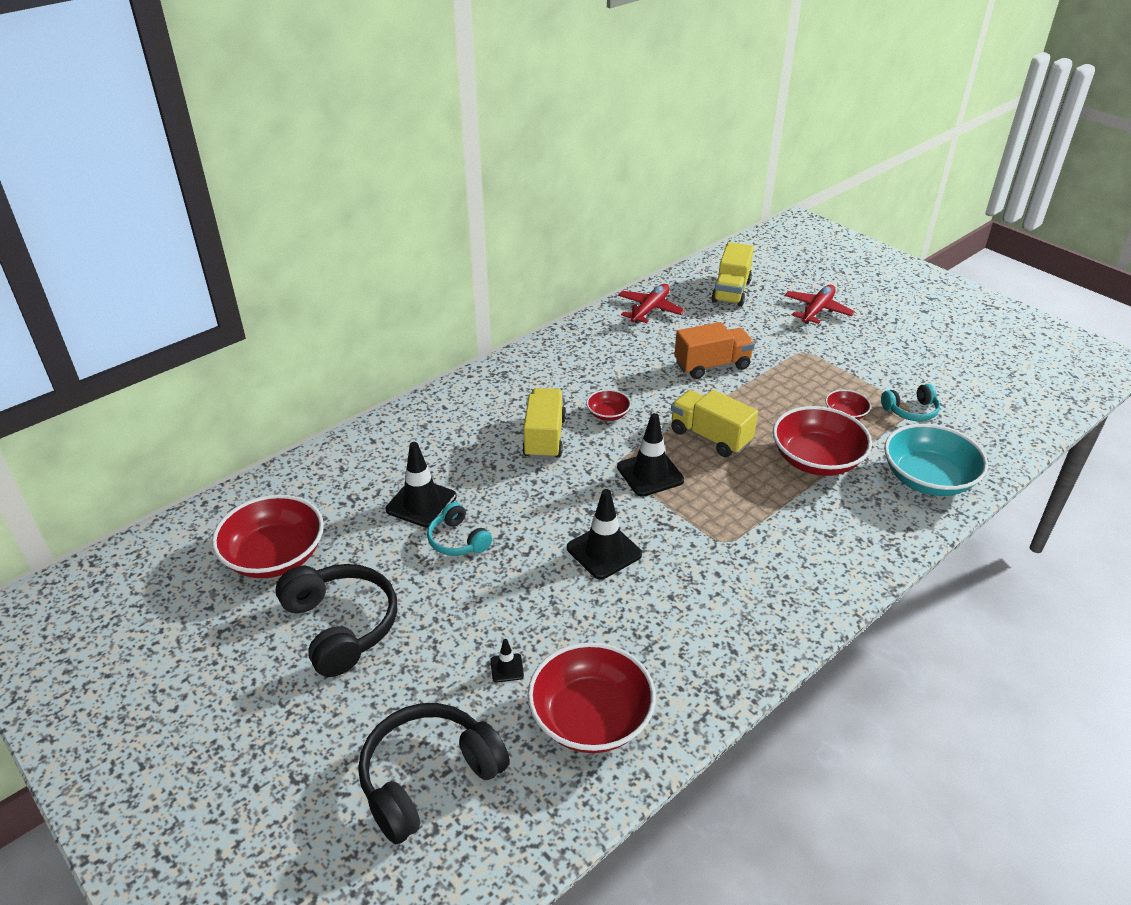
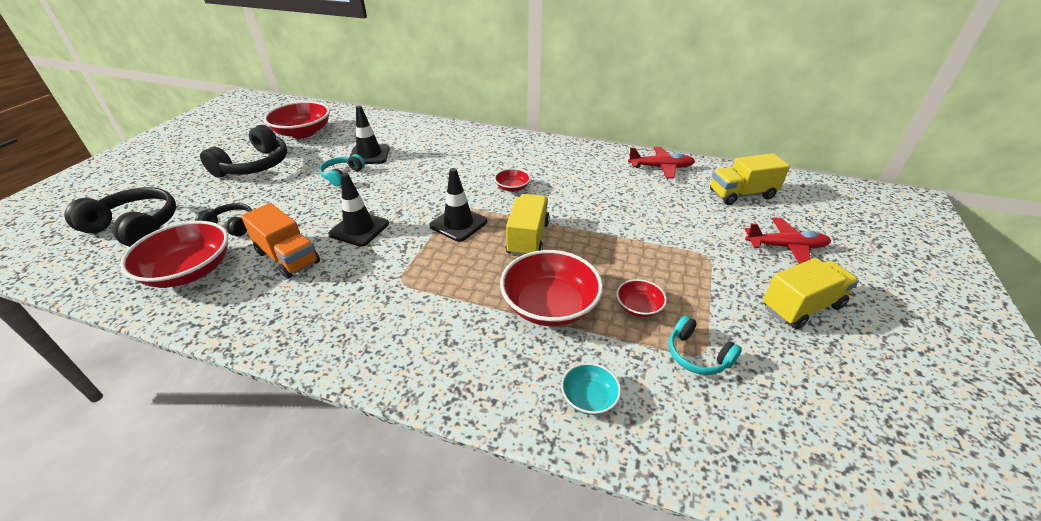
camera: 60 degrees right, 0 degrees up
black traffic cone [490,639,524,682] -> black headphones [195,203,252,236]
yellow truck [522,388,566,459] -> yellow truck moved to [763,258,859,329]
orange truck [674,322,755,379] -> orange truck moved to [241,203,320,279]
turquoise bowl [884,424,988,496] -> turquoise bowl [561,363,621,415], size x0.49

